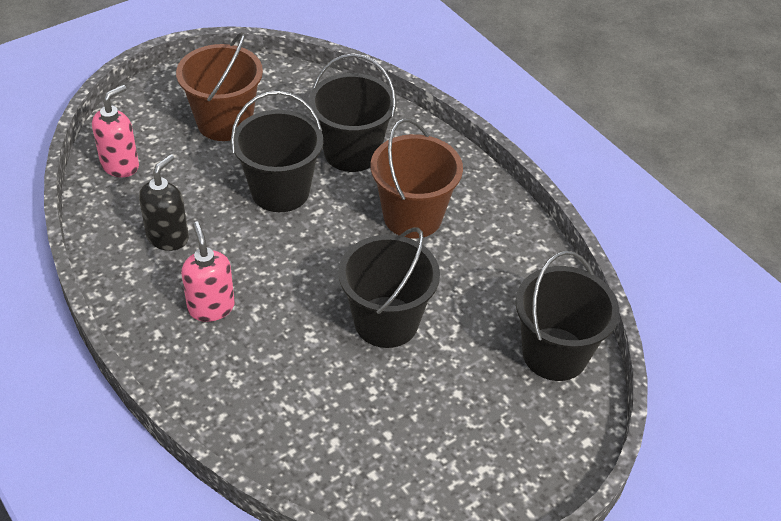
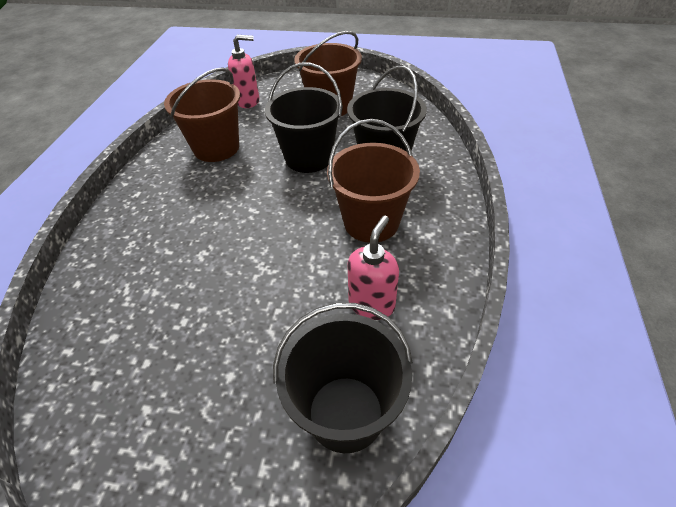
camera: 50 degrees right, 0 degrees up
black soap dispenser [139,154,189,251] -> brown bucket [164,67,240,162]
pink soap dispenser [181,222,235,322] -> pink soap dispenser moved to [348,216,399,320]
black bucket [339,227,440,348] -> none

